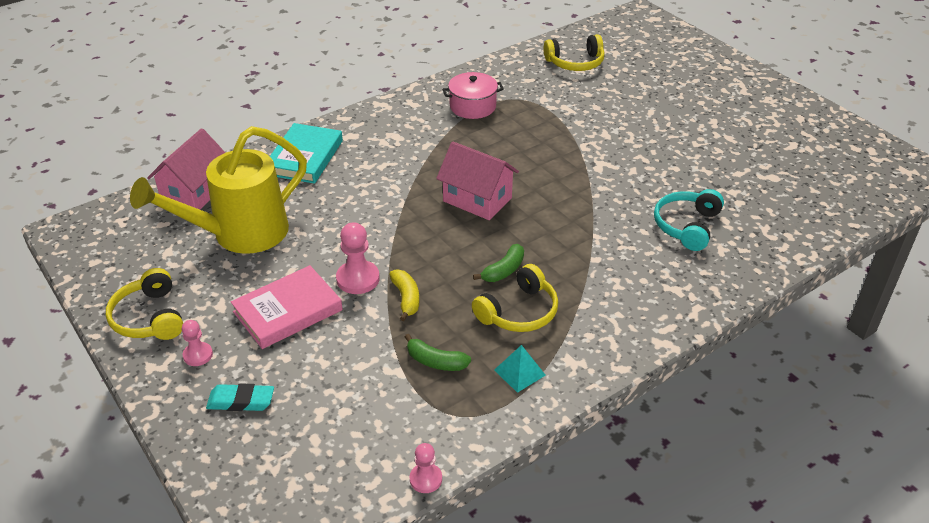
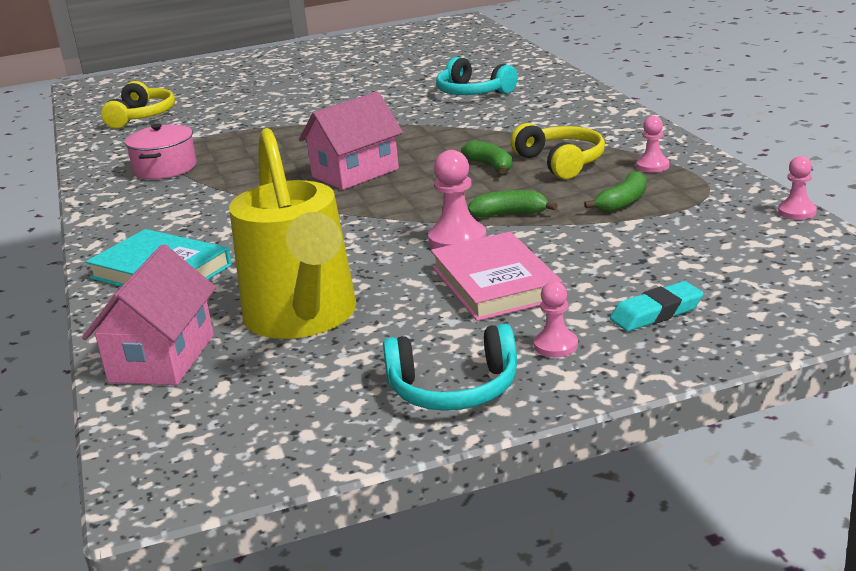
camera: 70 degrees left, 15 degrees down
yellow headphones [106,268,183,340] -> turquoise headphones [383,324,517,411]
pink house [147,128,225,209] -> pink house turned 60 degrees clockwise [82,244,216,385]
turquoise eraser [206,383,274,411] -> turquoise eraser turned 45 degrees clockwise [610,281,704,332]
yellow banana [389,269,419,321] -> green banana [468,190,558,218]
turquoise pyramid [494,345,546,393] -> pink pawn [636,116,669,173]

